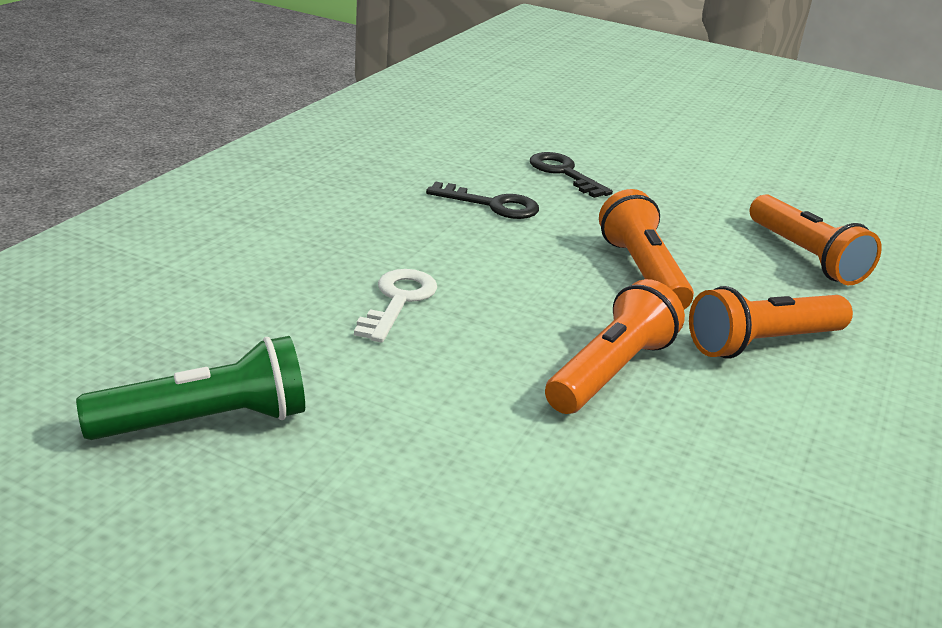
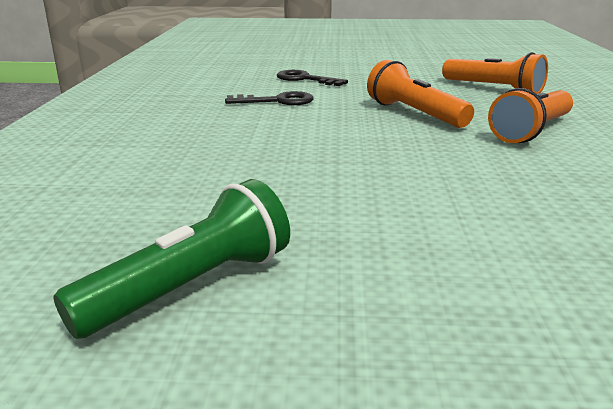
camera: 20 degrees left, 5 degrees down
white key [354,269,437,343] -> none
orange flashlight [545,279,685,414] -> none

